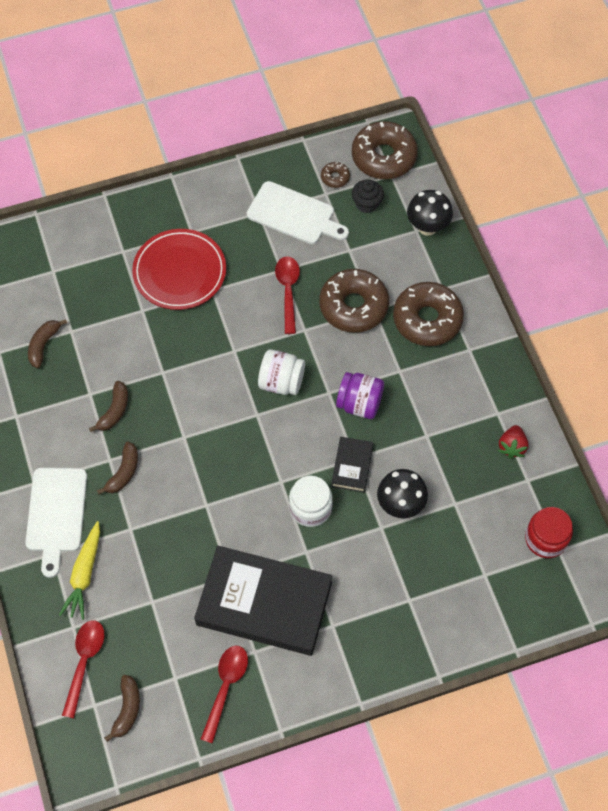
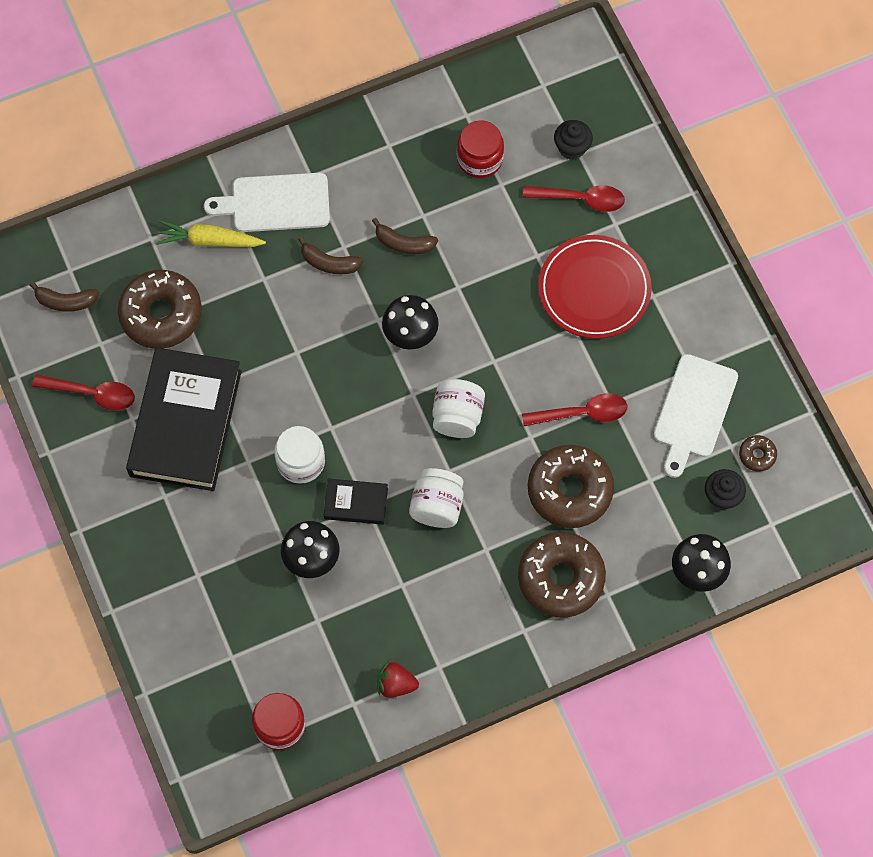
camera: 85 degrees right, 5 degrees up
brown banana [28,319,67,368] -> red jar [457,120,504,178]
red spoon [62,620,105,718] -> red spoon moved to [523,185,625,212]
purple jar [336,372,384,419] -> white jar [409,468,463,528]
brown donut [352,121,418,179] -> brown donut moved to [118,270,202,349]
none -> black mushroom [382,295,439,350]
none -> black cupcake [554,120,593,160]

